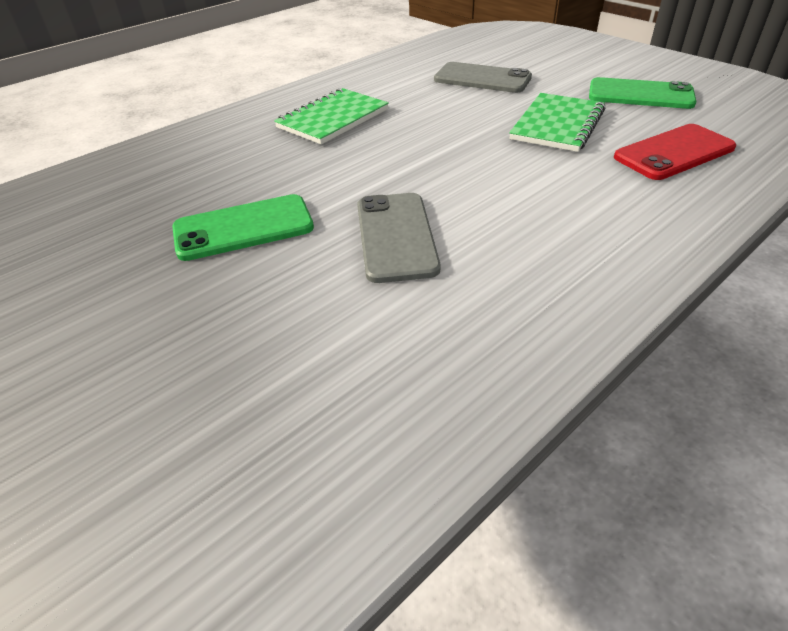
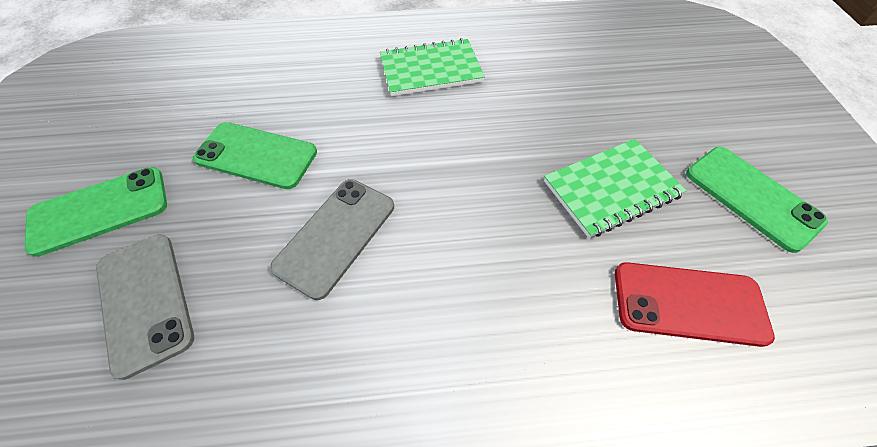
camera: 35 degrees right, 15 degrees up
grey phone [434,62,532,93] -> grey phone moved to [96,234,194,380]
none -> green phone [25,167,167,257]

